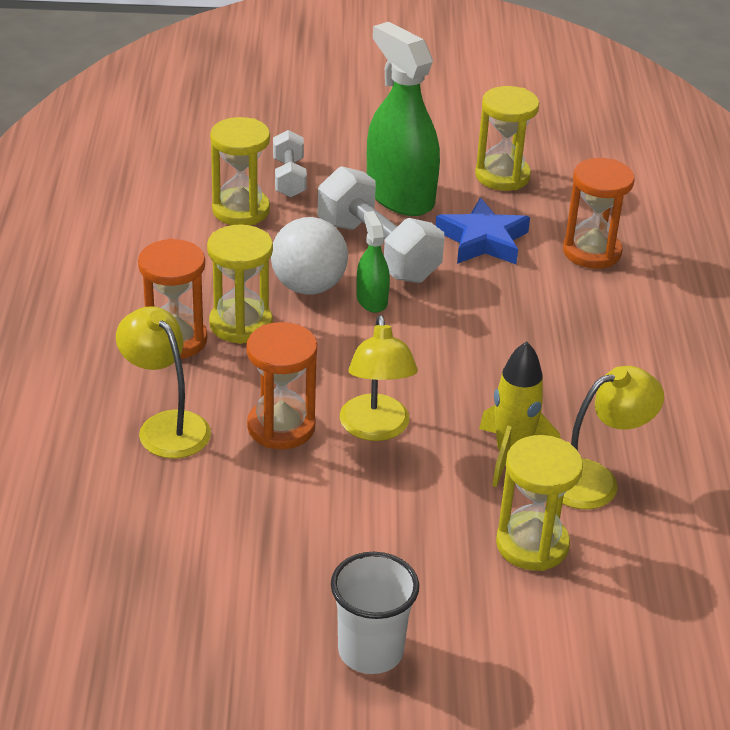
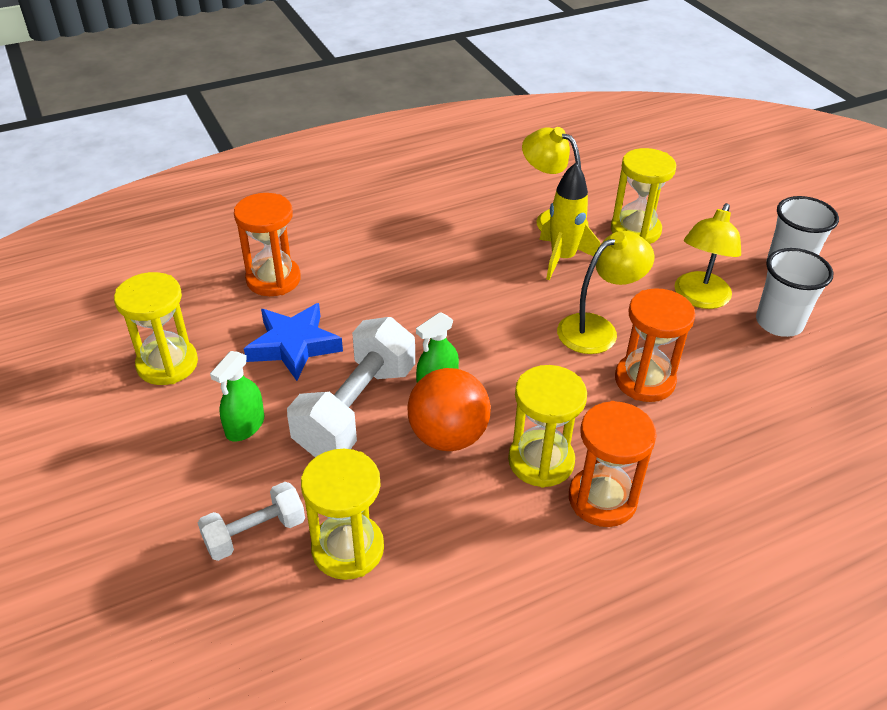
camera: 115 degrees left, 5 degrees up
yellow lamp [116,306,211,458] -> yellow lamp moved to [675,203,741,309]
white ball [271,217,348,295] -> orange ball [407,368,491,451]
green spray bottle [367,22,440,216] -> green spray bottle [210,351,264,442], size x0.49
none -> white cup [756,248,833,337]

